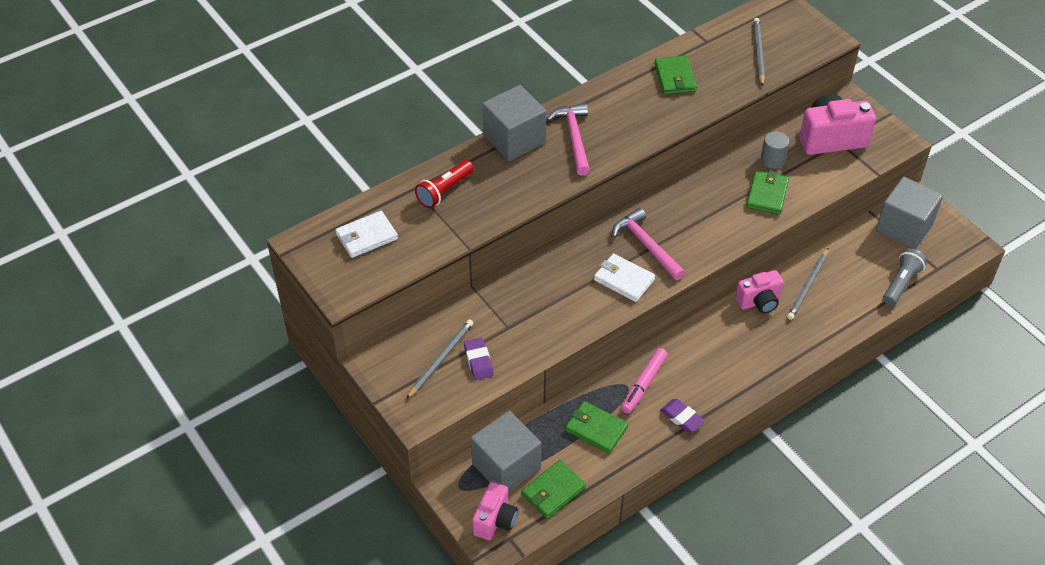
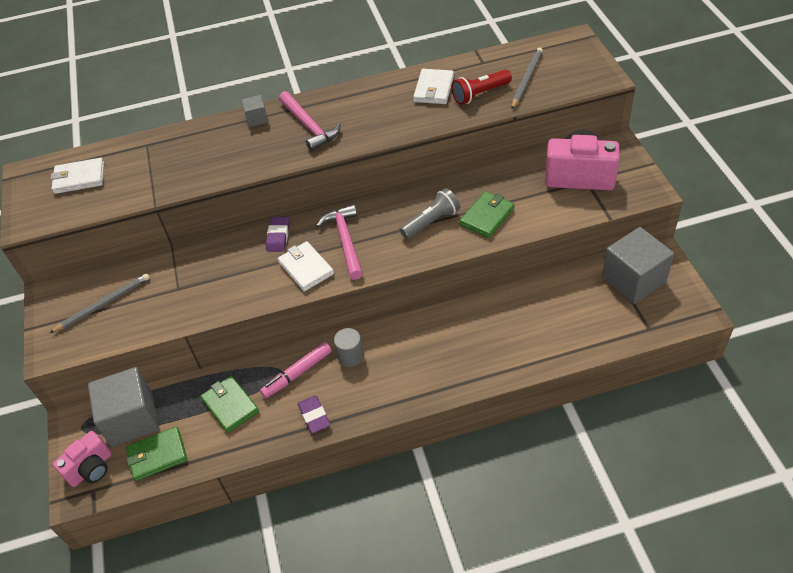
camera: 25 degrees right, 0 degrees up
red flashlight [415,160,474,208] -> red flashlight moved to [452,69,512,105]
purple eraser [464,337,494,380] -> purple eraser moved to [266,217,289,252]
grey cube [482,85,547,161] -> grey cube [241,95,268,127], size x0.46
pink hammer [547,103,590,176] -> pink hammer turned 135 degrees clockwise [279,91,341,151]
green wallet [654,56,697,94] -> white wallet [413,69,454,104]
pink camera [735,270,784,314] -> none
grey cylinder [761,131,789,169] -> grey cylinder moved to [334,328,364,367]
grey pencil [787,248,828,320] -> none
grey flashlight [883,248,927,306] -> grey flashlight moved to [400,188,460,239]

